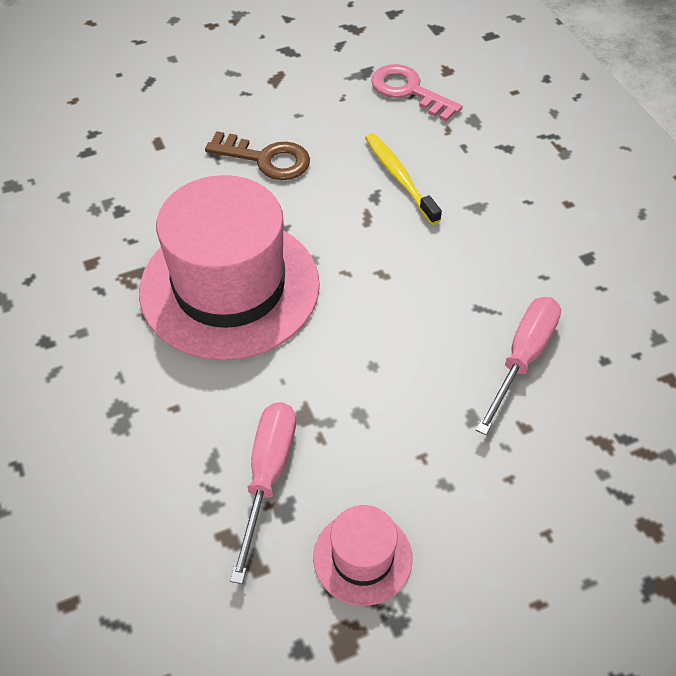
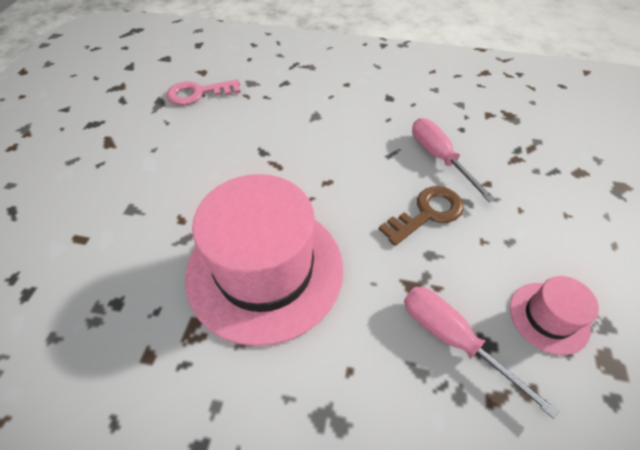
camera: 55 degrees left, 0 degrees up
brown key [205,131,310,180] -> brown key moved to [379,186,463,246]
yellow toothbrush [365,133,442,225] -> none

